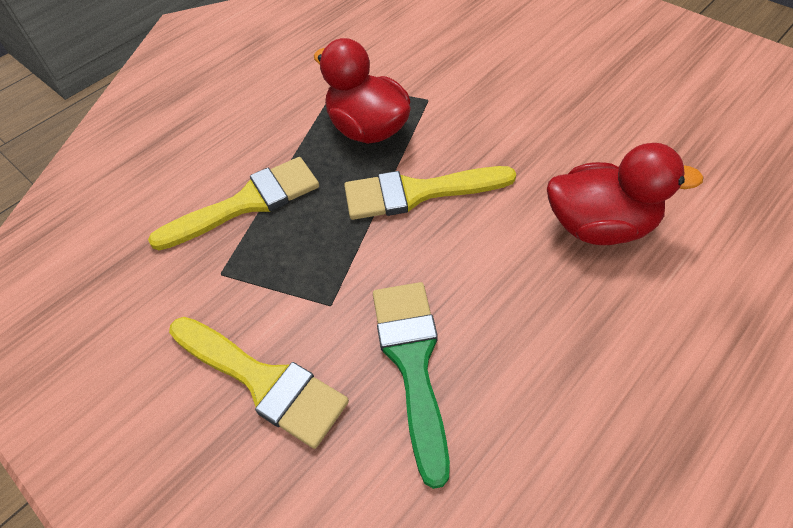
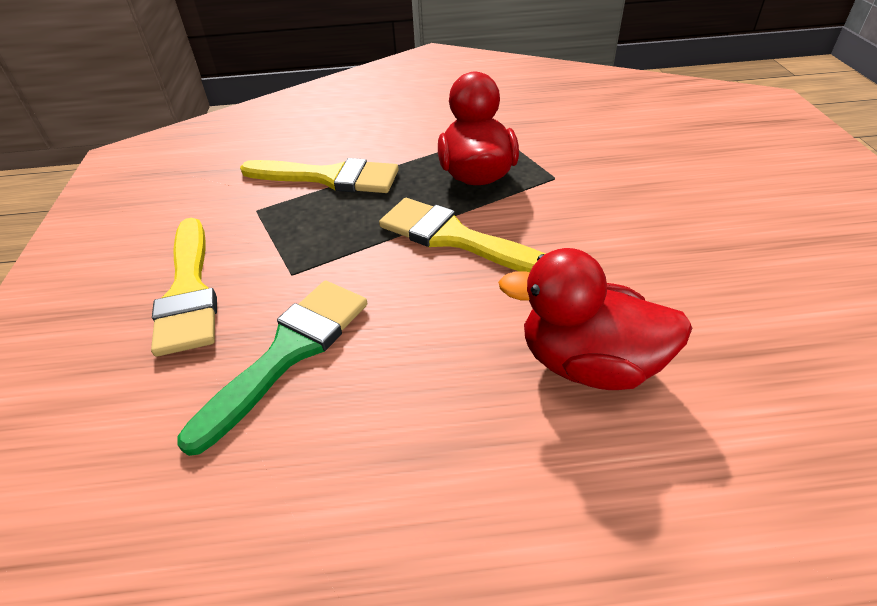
camera: 40 degrees right, 10 degrees down
red duck [547,143,704,245] -> red duck turned 150 degrees clockwise [498,248,692,390]

